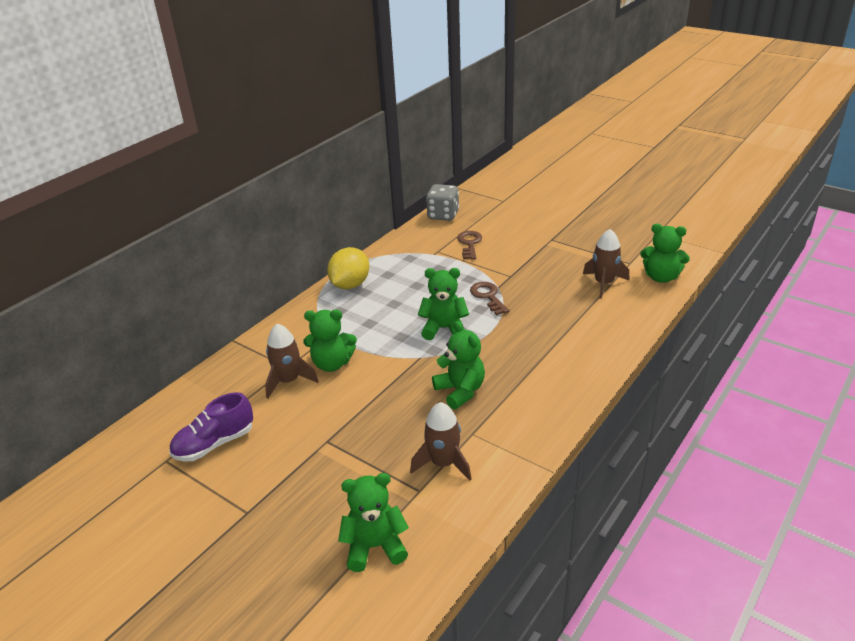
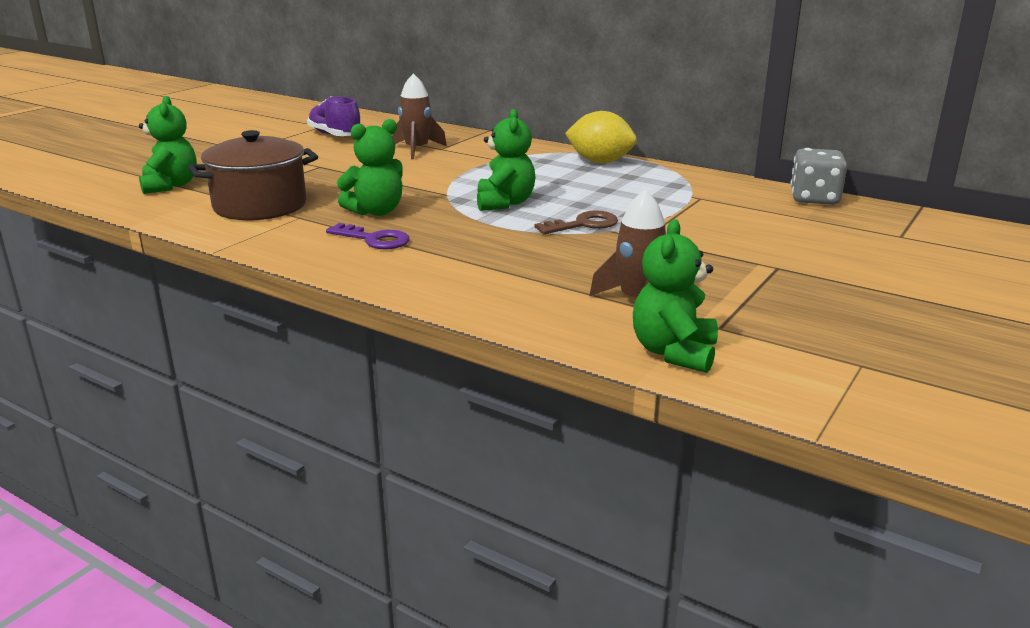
camera: 85 degrees right, 10 degrees down
green teddy bear [304,310,357,372] -> none
brown rocket [410,402,471,481] -> brown pot [188,130,318,220]
brown key [457,231,482,259] -> none
none -> purple key [326,223,410,249]

